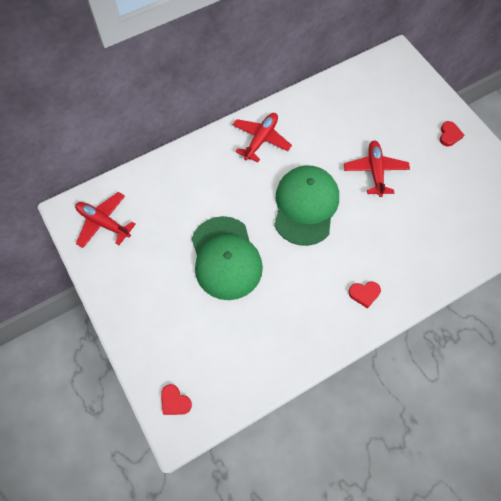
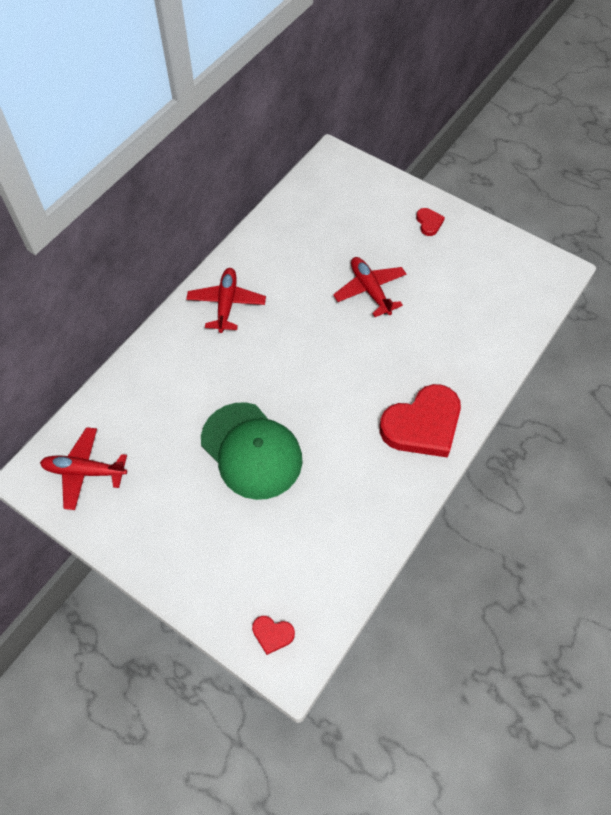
camera: 25 degrees left, 5 degrees down
green cap [274,165,339,246] -> none
red heart [349,282,381,308] -> red heart [379,384,461,458], size x2.31

